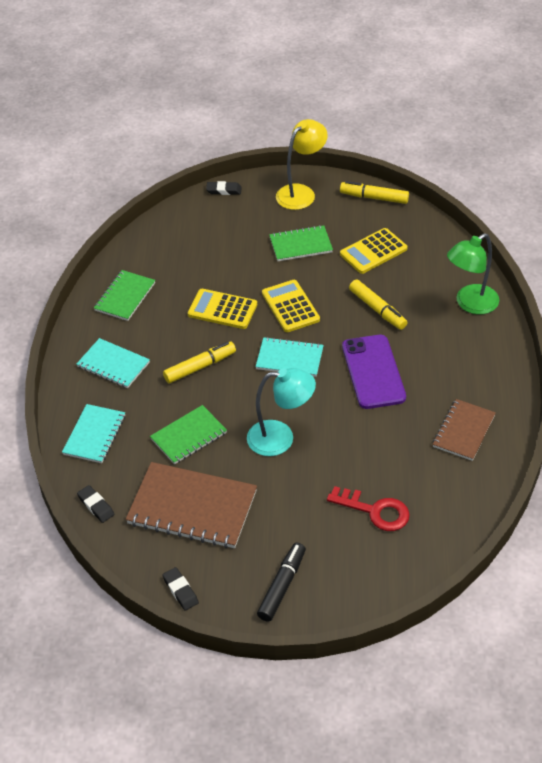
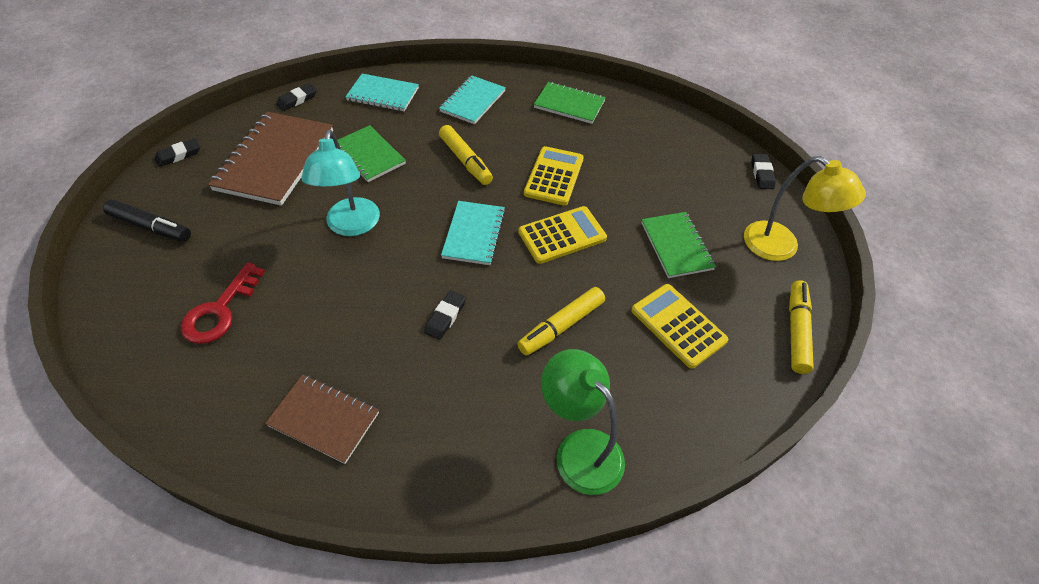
camera: 85 degrees right, 5 degrees up
purple phone [342,335,406,409] -> black eraser [424,290,466,340]

